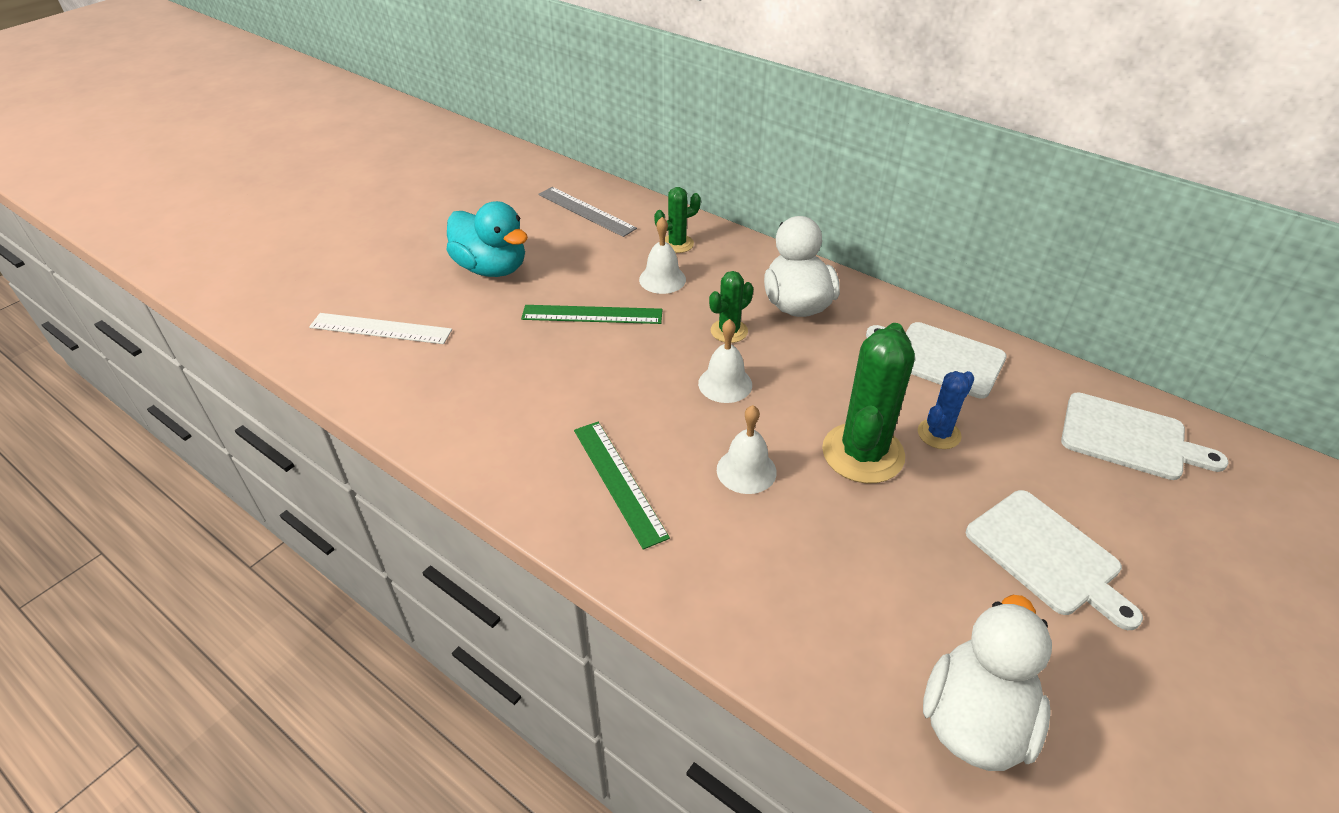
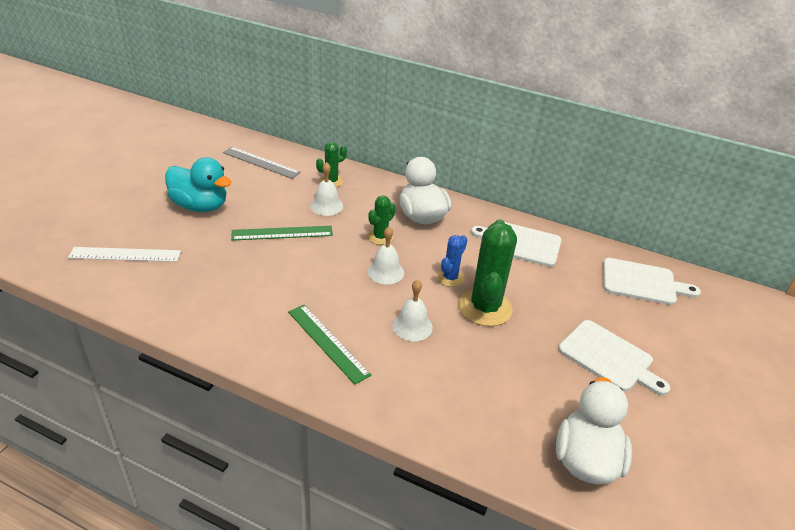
camera: 15 degrees left, 5 degrees down
blue cactus [918,371,975,449] -> blue cactus moved to [437,235,468,287]

